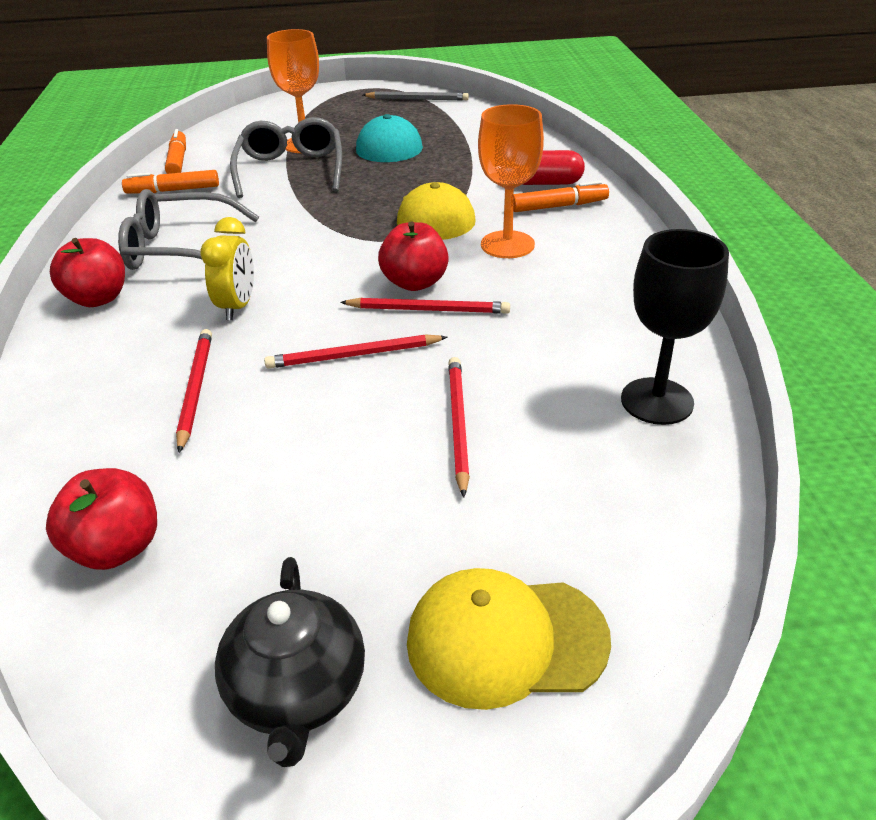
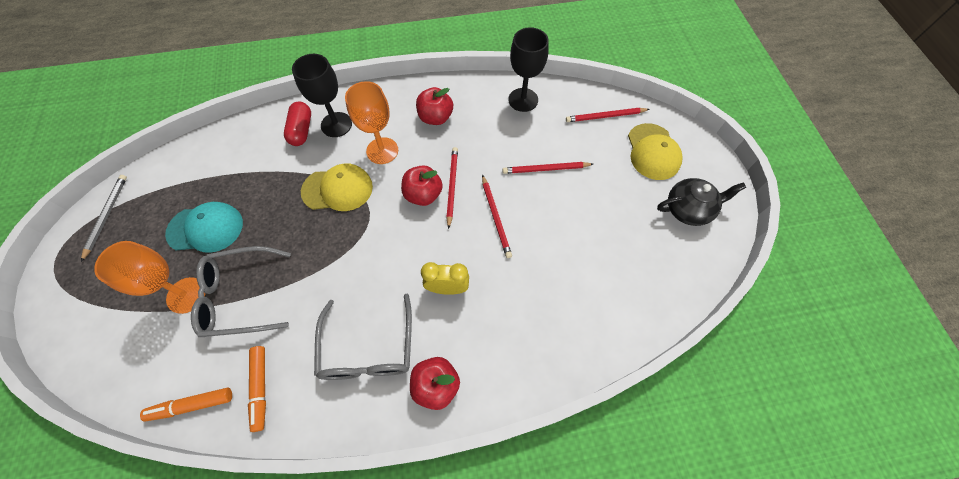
camera: 95 degrees left, 25 degrees up
red apple [46,468,157,570] -> red apple moved to [416,87,453,125]
red pencil [176,329,212,453] -> red pencil moved to [566,108,650,122]
orange marker [513,181,609,212] -> black goblet [292,54,352,137]

